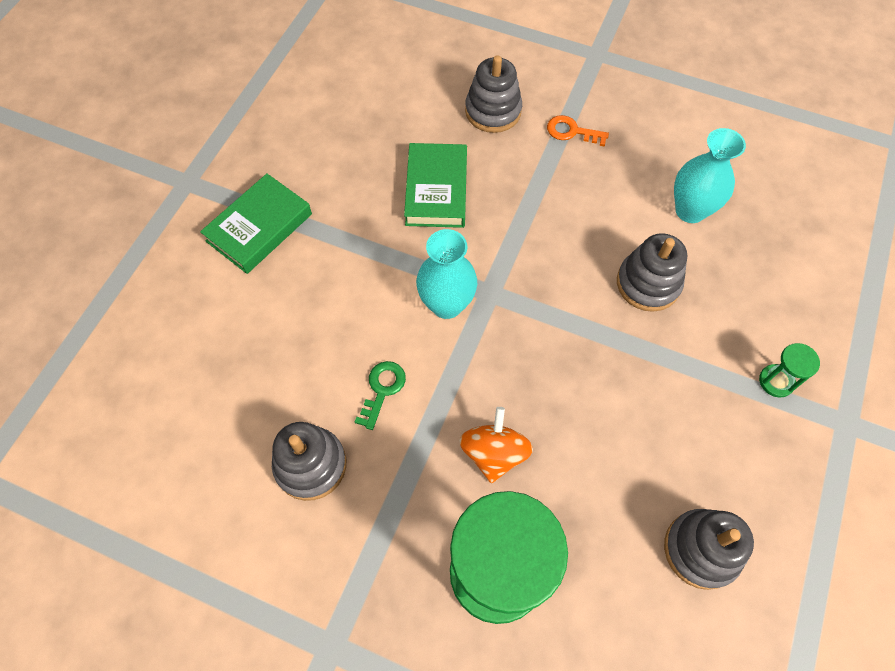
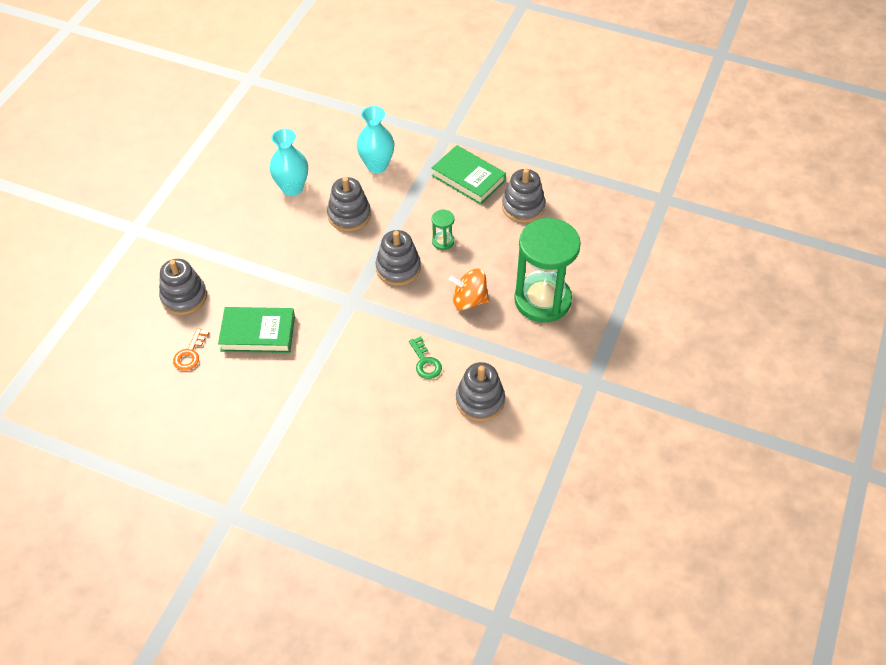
camera: 90 degrees left, 10 degrees down
green book [200,174,312,274] -> green book moved to [432,145,506,205]
green key [355,361,406,430] -> green key turned 135 degrees counterclockwise [409,336,442,379]
turquoise vase [416,229,477,319] -> turquoise vase moved to [357,106,394,173]
orange key [547,115,609,147] -> orange key moved to [173,328,209,371]
green hourglass [759,343,820,397] -> green hourglass moved to [432,209,454,250]
none -> grey stacking toy [375,230,421,286]

